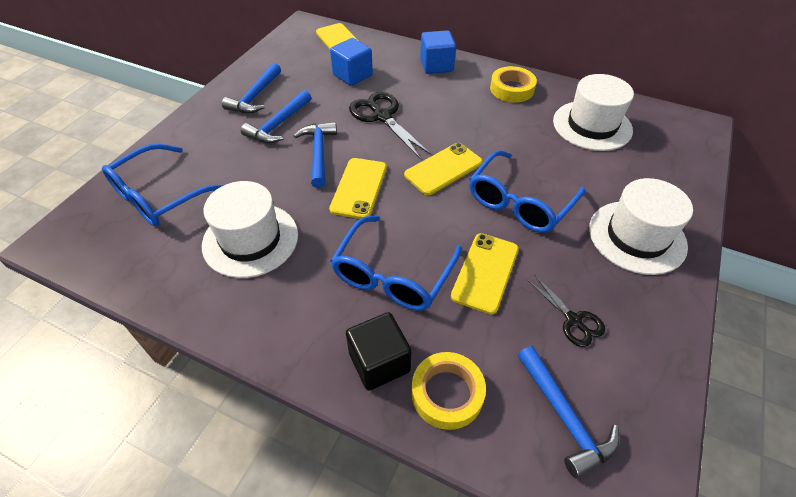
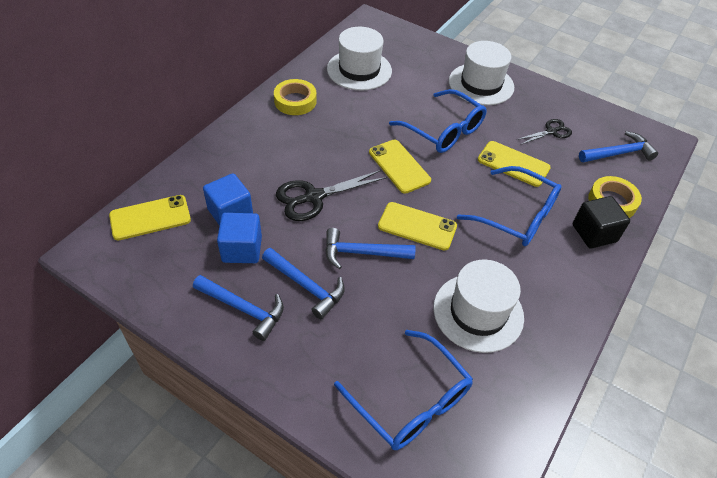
camera: 85 degrees left, 0 degrees up
blue cube [420,30,456,74] -> blue cube moved to [217,213,262,263]

